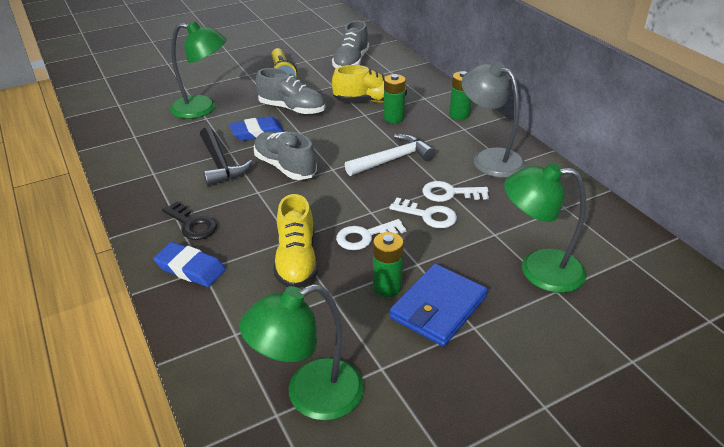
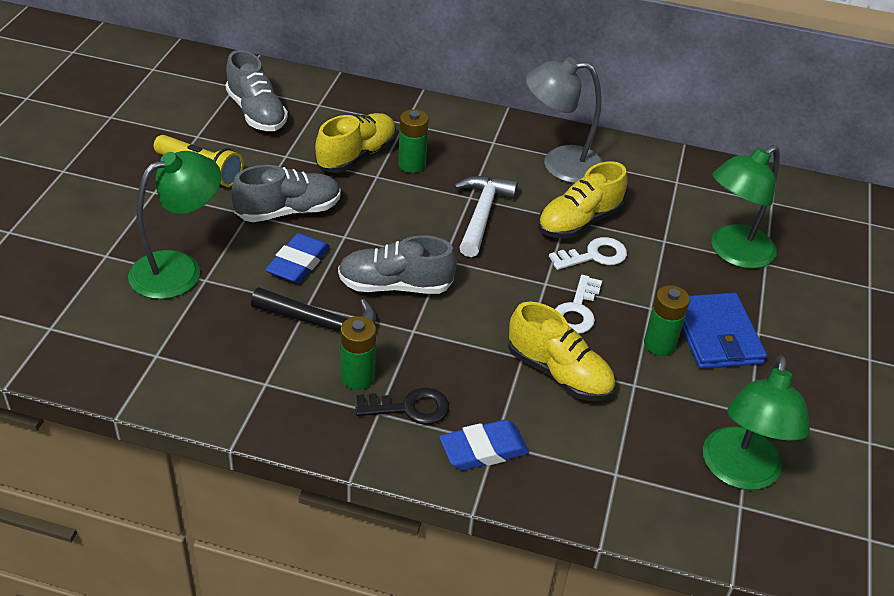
camera: 50 degrees left, 5 degrees up
white key [422,181,489,202] -> yellow shoe [538,161,627,239]
green battery [449,71,472,120] -> green battery moved to [341,316,376,390]

